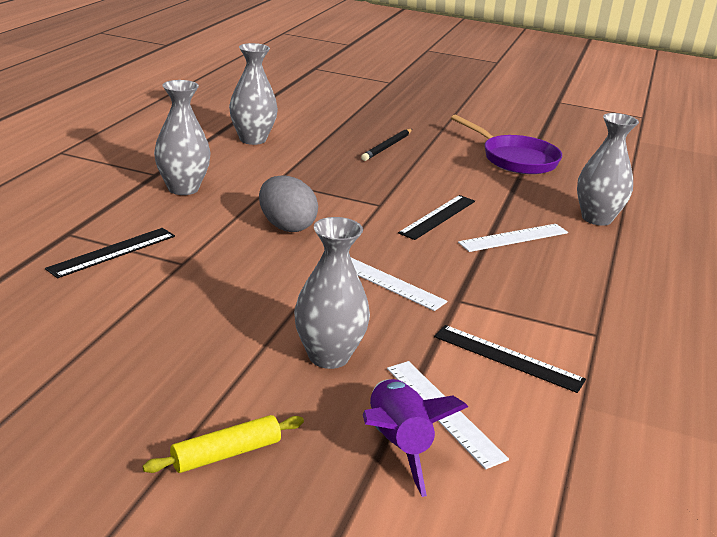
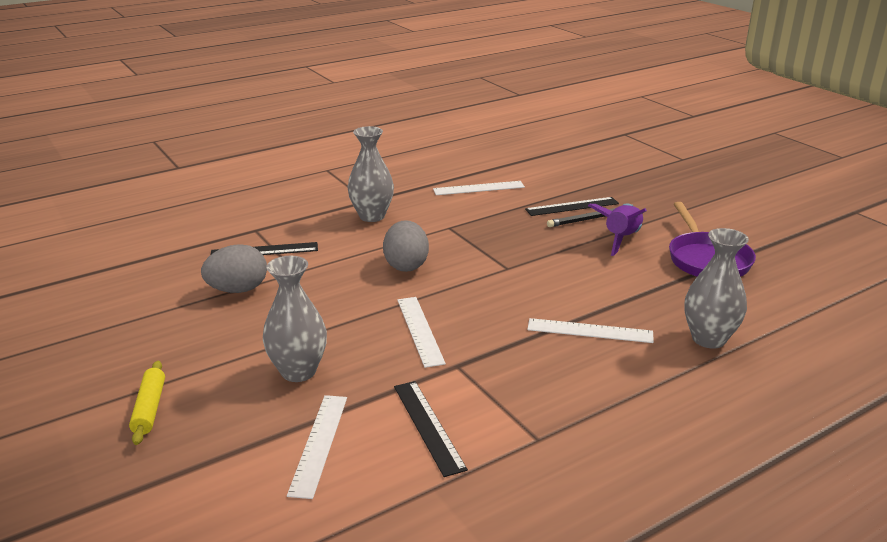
camera: 40 degrees right, 0 degrees up
yellow rolling pin [143,415,304,473] -> yellow rolling pin turned 75 degrees clockwise [129,361,165,445]
grey vase [229,43,278,145] -> white ruler [433,181,525,195]
purple rocket [363,379,468,497] -> purple rocket moved to [588,204,647,256]
black ruler [398,195,475,240] -> black ruler moved to [525,197,619,216]
none -> grey egg [201,244,267,293]

